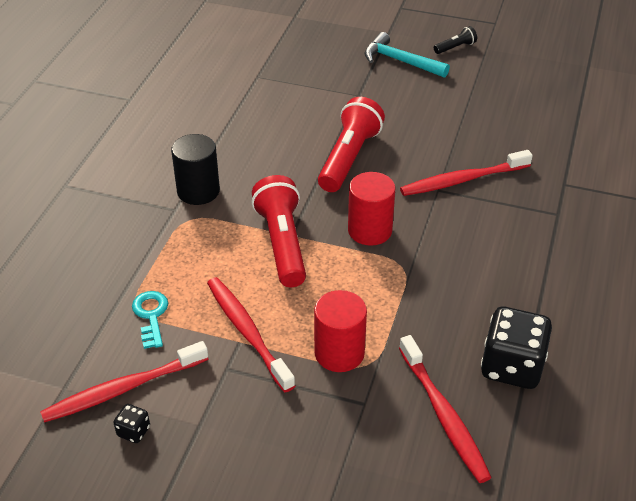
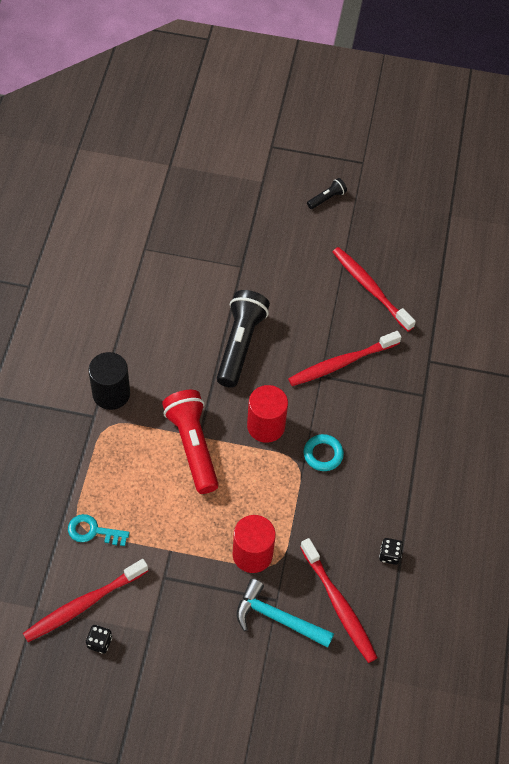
camera: 10 degrees left, 15 degrees up
turquoise key [132,291,168,349] -> turquoise key turned 60 degrees counterclockwise [68,514,129,546]
red toothbrush [207,277,295,392] -> red toothbrush moved to [332,247,416,332]
red flashlight [318,97,385,192] -> black flashlight [217,290,270,388]
turquoise hammer [364,32,450,78] -> turquoise hammer moved to [237,579,334,648]
black dice [481,306,552,389] -> black dice [379,538,403,565], size x0.44
none -> turquoise ring [304,434,344,471]

